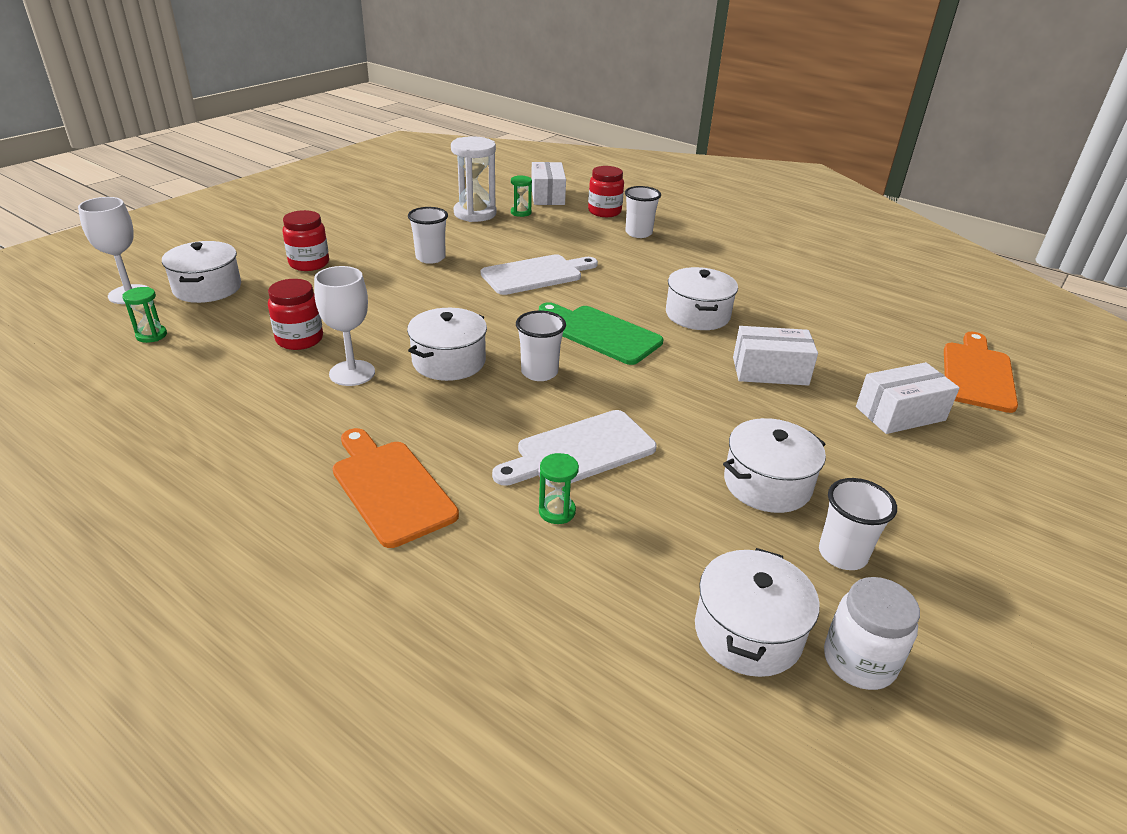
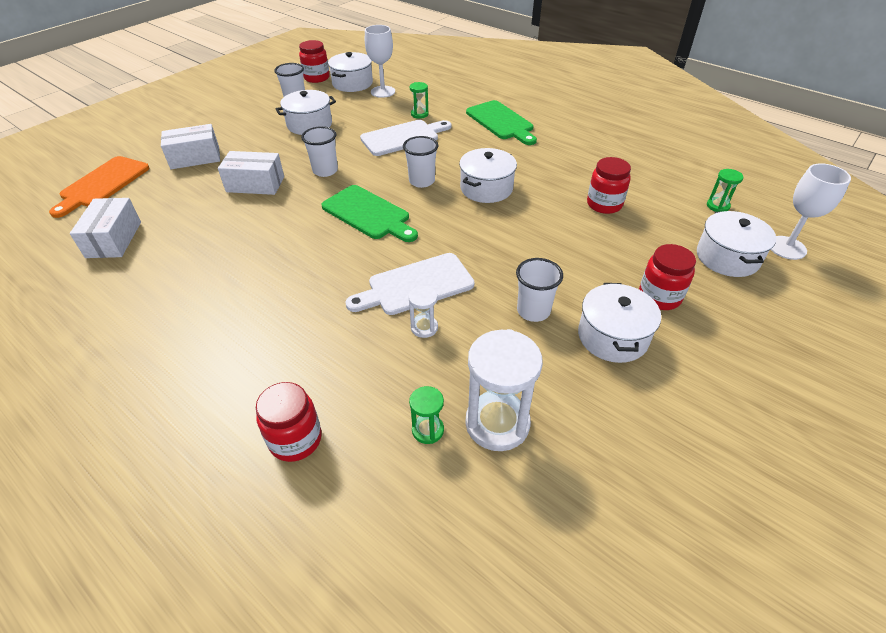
camera: 175 degrees left, 10 degrees up
white goblet [314,266,375,386] -> white goblet moved to [365,25,395,98]
orange cutting board [333,428,459,548] -> green cutting board [466,100,537,145]
white box [531,162,566,205] -> white box moved to [70,198,141,258]
white cup [625,186,661,238] -> white cup moved to [301,126,338,177]
white pot [666,267,738,330] -> white pot moved to [578,283,661,363]
white jar [824,577,920,690] -> red jar [299,40,330,83]
none -> white hourglass [408,286,438,338]

